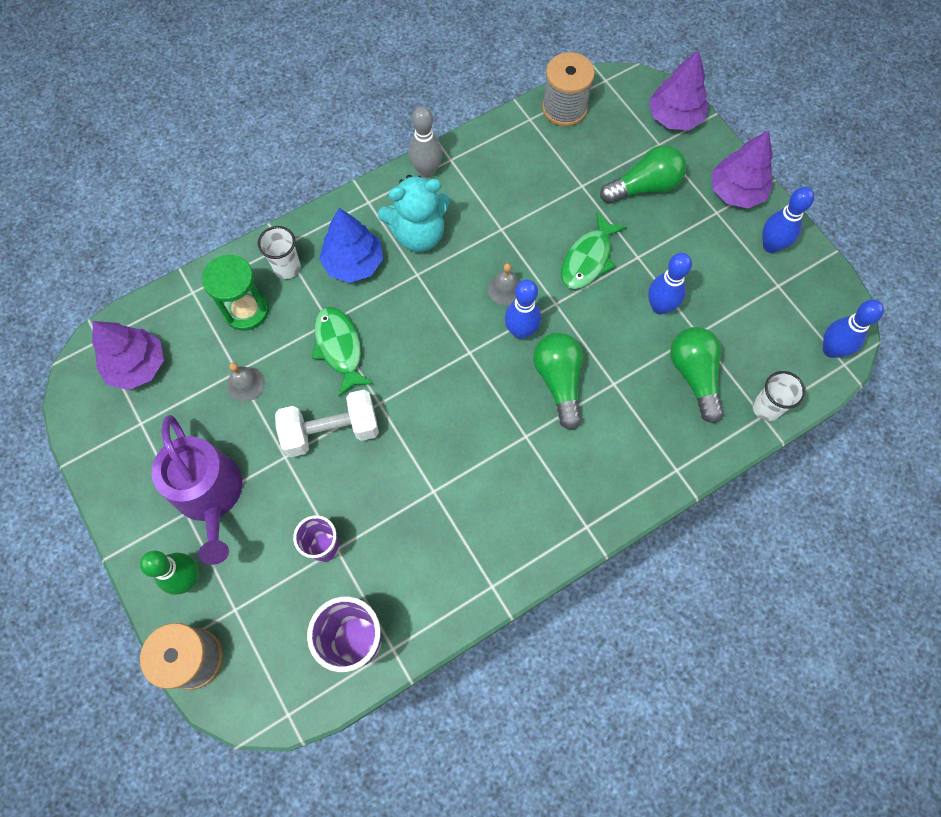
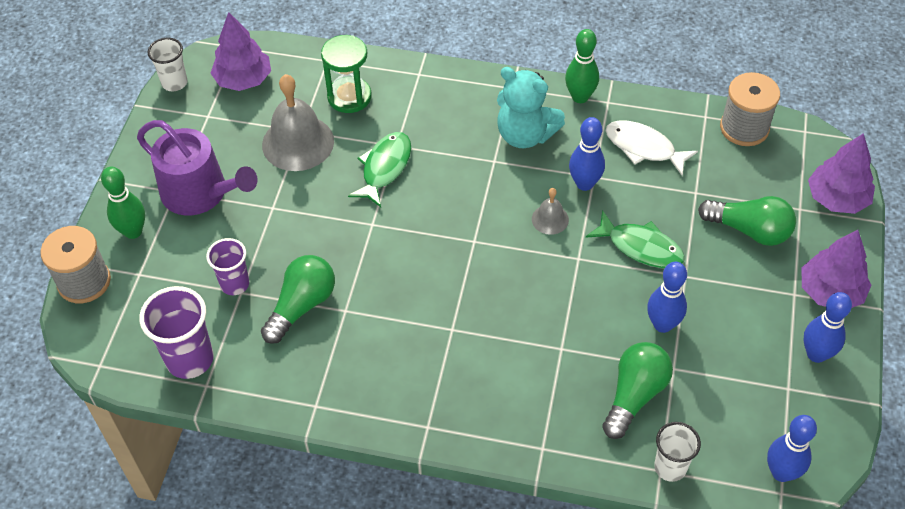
camera: 45 degrees right, 15 degrees down
purple watering can [152,415,242,565] -> purple watering can turned 75 degrees counterclockwise [137,120,258,215]
grey bell [227,362,265,402] -> grey bell [262,74,334,171], size x2.04
white cup [258,226,301,279] -> white cup moved to [147,38,187,91]
white dumbbell [275,390,379,457] -> none
blue tree [319,208,383,283] -> none
grey bowling pin [409,106,442,178] -> green bowling pin [565,29,599,103]
blue bowling pin [505,280,541,339] -> blue bowling pin moved to [569,117,605,191]
green light bulb [533,333,583,430] -> green light bulb moved to [261,255,335,344]
green fish [561,212,627,289] -> green fish turned 135 degrees counterclockwise [586,210,685,268]
none -> white fish [605,120,698,176]

